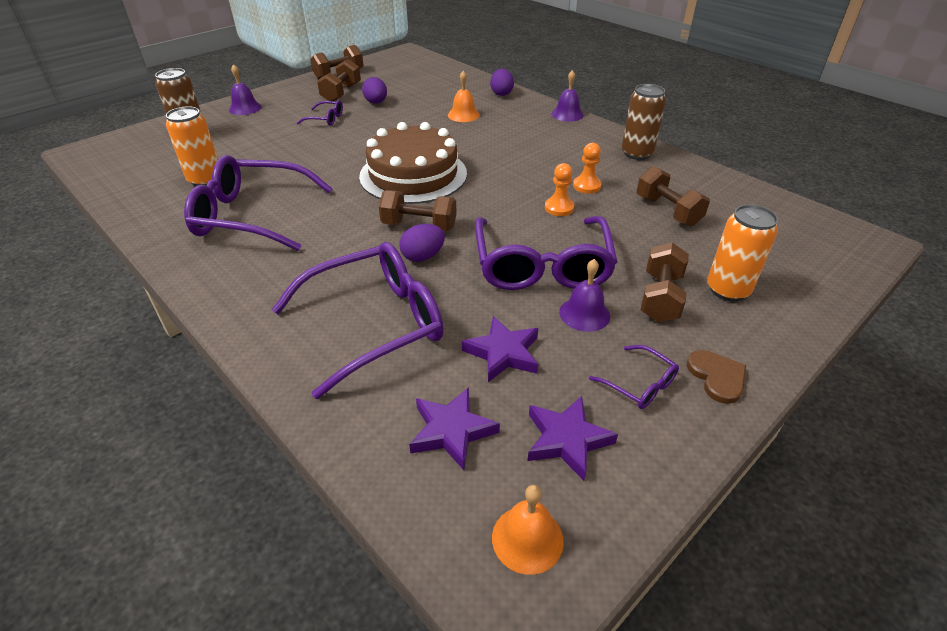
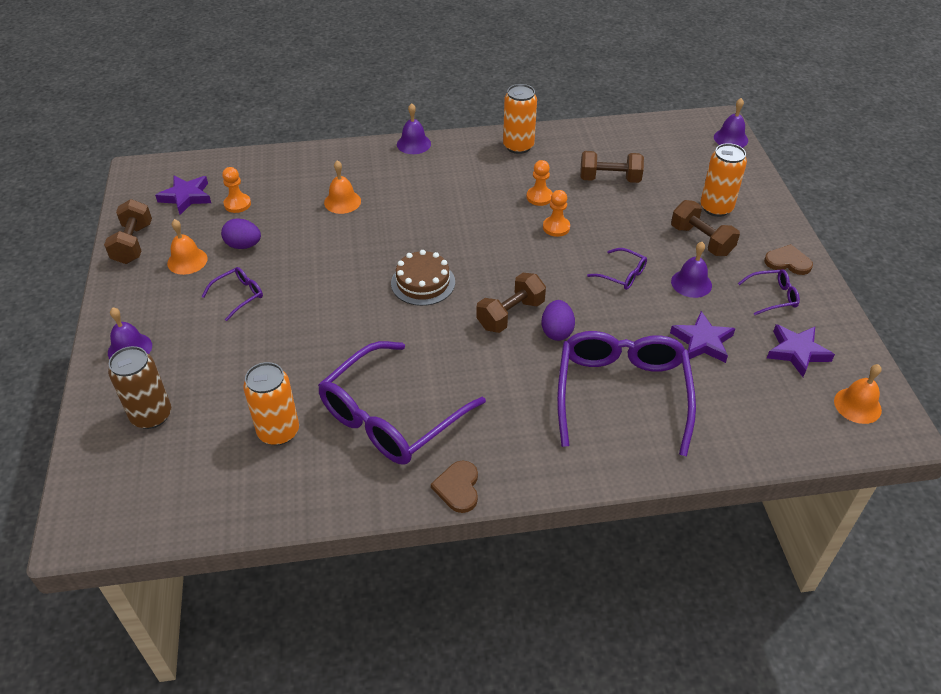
camera: 55 degrees left, 5 degrees up
brown dumbbell [317,59,361,101] -> orange bell [167,219,208,275]
brown cake [359,122,467,204] -> brown cake [391,250,455,306], size x0.56
purple star [409,387,500,470] -> purple star moved to [155,176,211,215]
purple glasses [475,216,618,290] -> purple glasses [587,248,647,290], size x0.43
purple egg [490,69,514,96] -> none
brown can [622,84,666,160] -> orange can [503,84,537,154]
none -> orange pawn [222,167,251,213]
none -> brown heart [431,461,478,513]
none -> purple bell [714,98,748,148]

